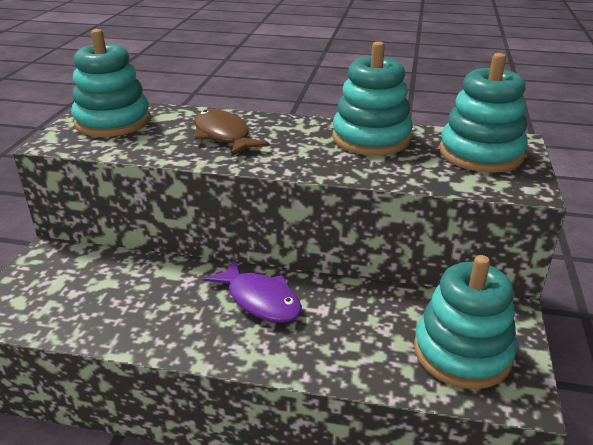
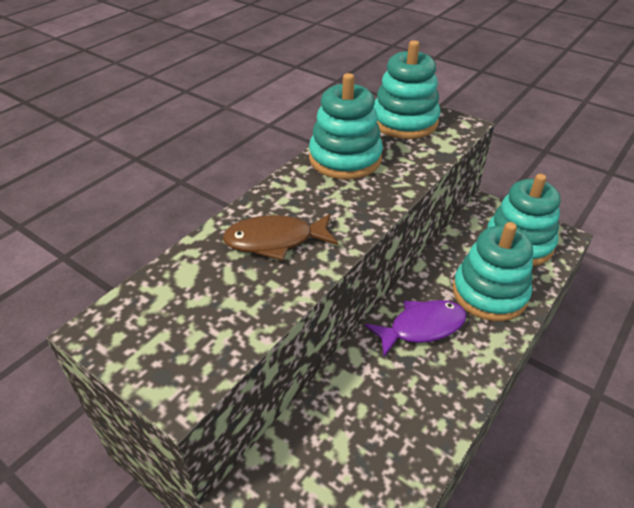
camera: 65 degrees left, 10 degrees up
turquoise stacking toy [71,29,151,137] -> turquoise stacking toy moved to [453,222,533,321]

